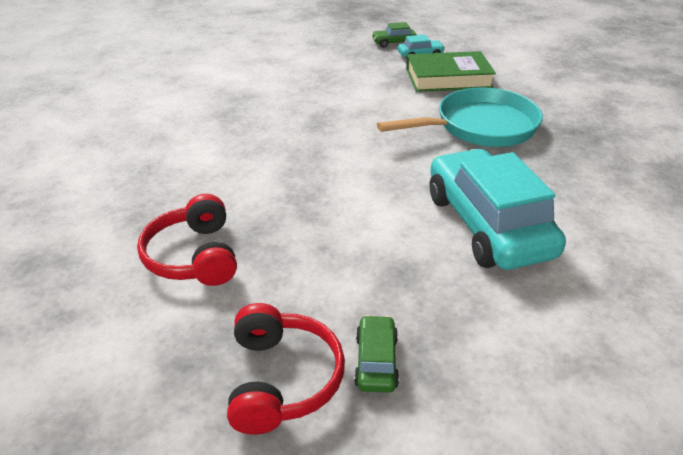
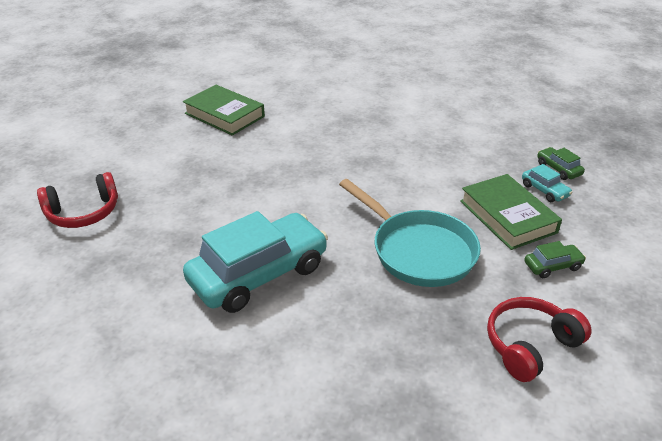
camera: 70 degrees right, 0 degrees up
red headphones [137,194,237,286] -> red headphones moved to [487,297,592,382]
green car [354,315,399,393] -> green car moved to [524,241,586,278]
none -> green book [183,85,265,135]

